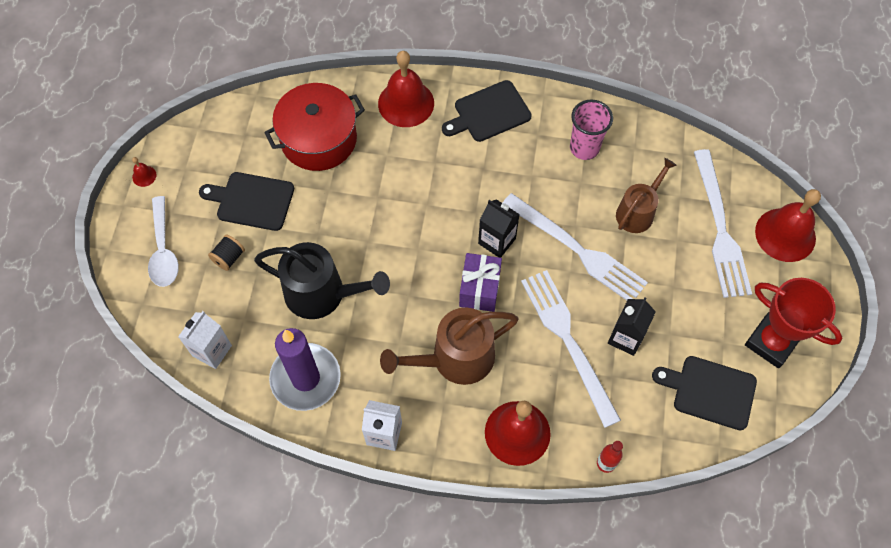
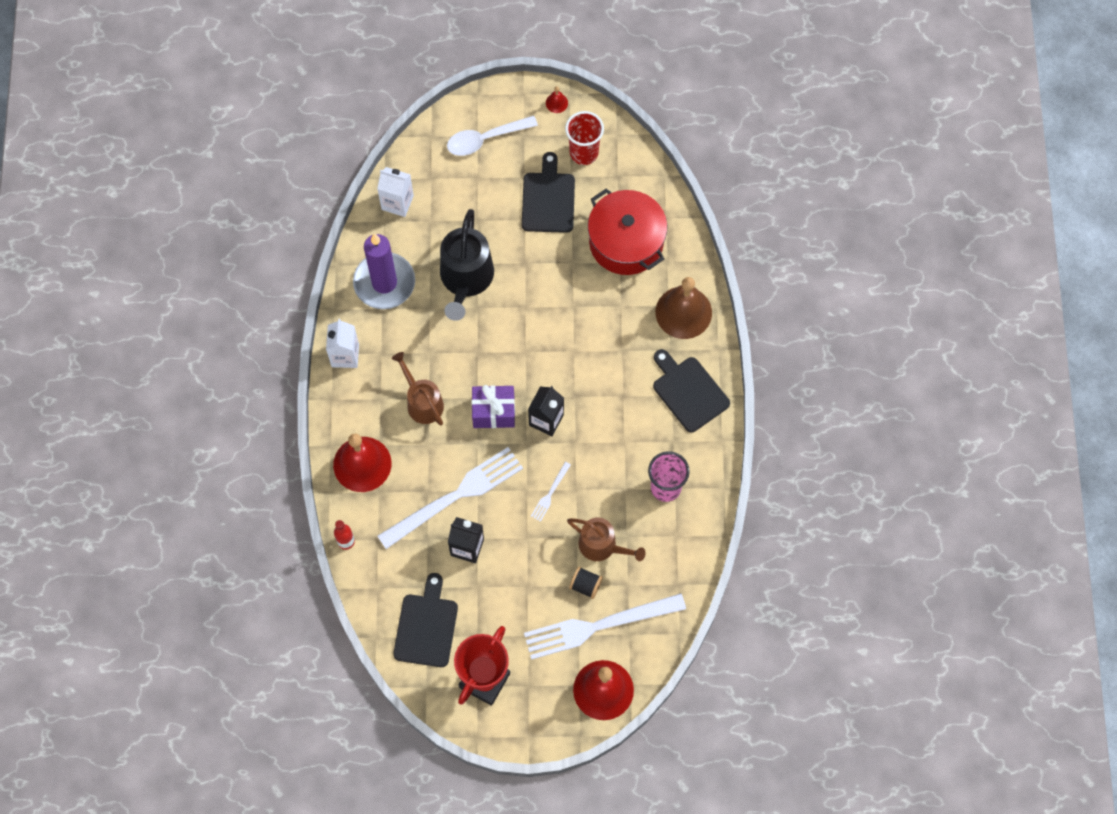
camera: 80 degrees right, 5 degrees up
black spool [208,234,245,271] -> black spool moved to [569,567,603,599]
red bell [378,51,434,127] -> brown bell [656,277,712,339]
brown watering can [380,307,519,385] -> brown watering can [392,352,444,426], size x0.65
white fork [503,193,648,300] -> white fork [531,462,571,522], size x0.42
none -> red cup [565,111,604,165]

